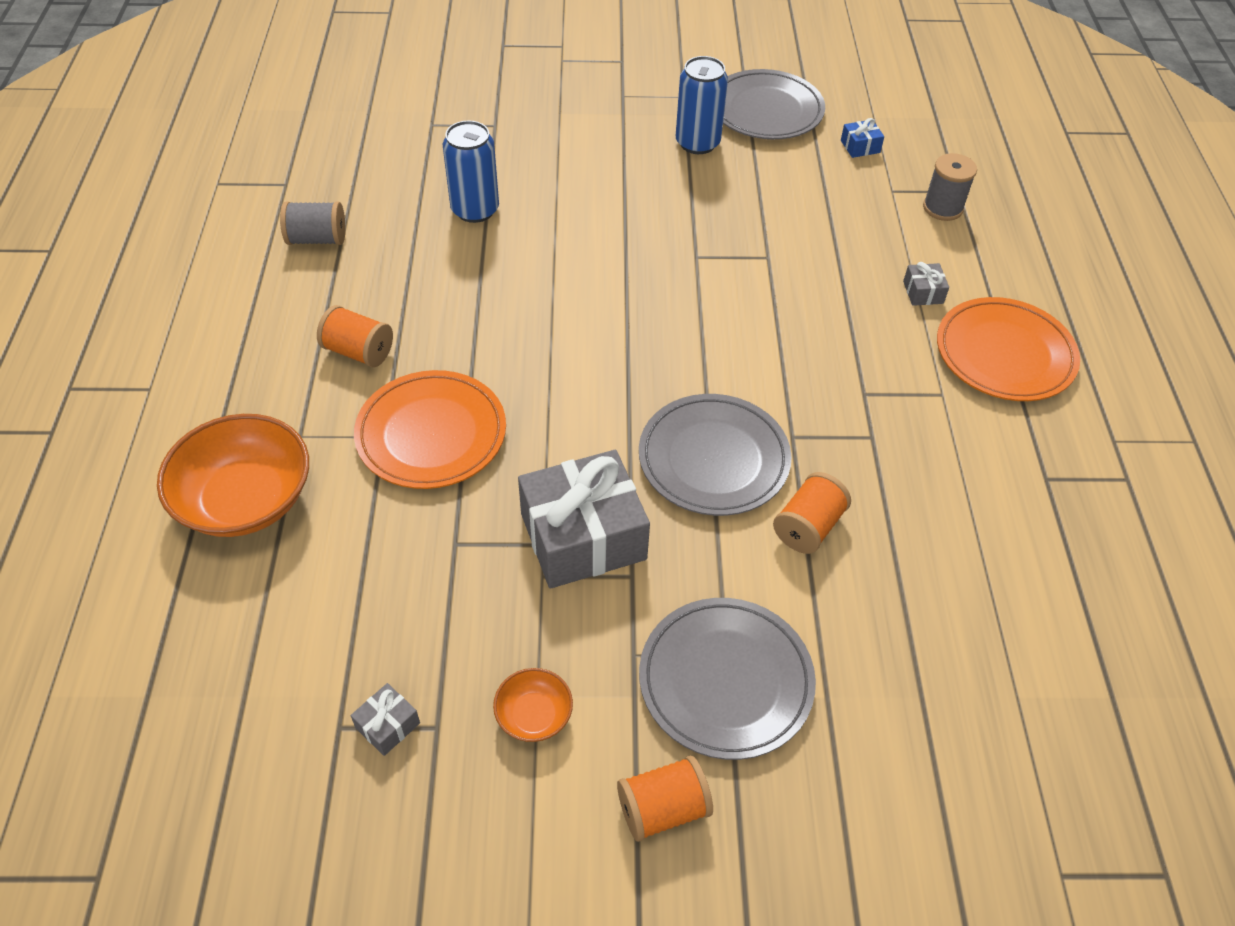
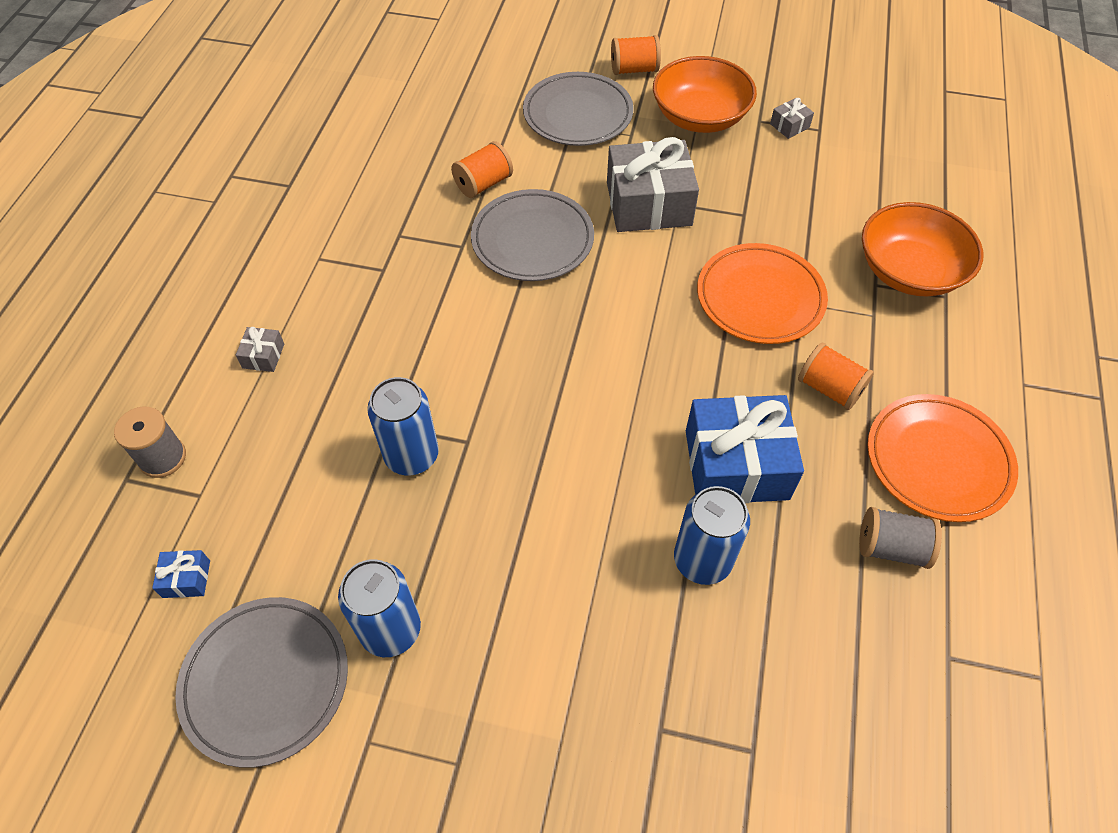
camera: 165 degrees left, 5 degrees up
orange bowl [493,668,573,742] -> orange bowl [653,56,757,133], size x2.09
orange plate [937,297,1080,401] -> orange plate moved to [868,394,1018,522]
none -> blue can [367,377,439,475]
none -> blue gift [686,395,804,503]

